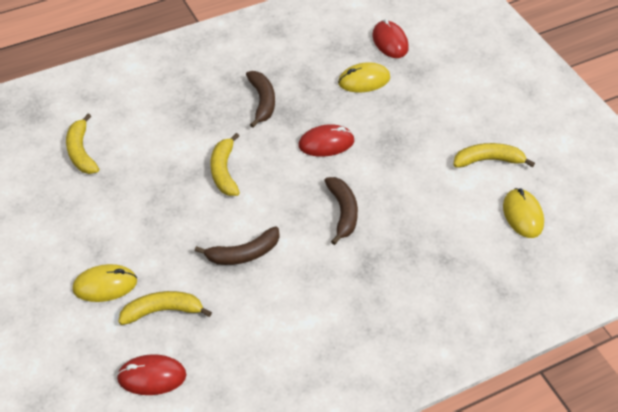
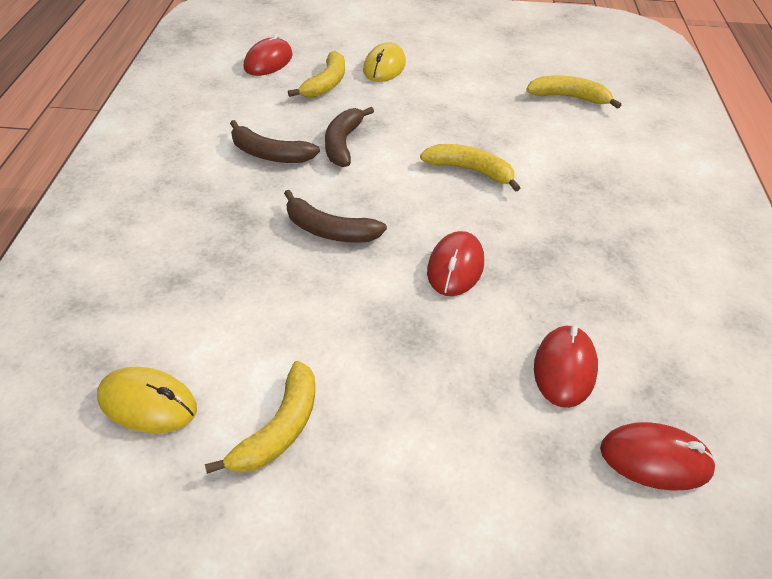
camera: 120 degrees right, 5 degrees down
brown banana [246,71,275,128] -> brown banana moved to [230,120,320,163]
yellow mouse [338,62,390,92] -> red mouse [534,325,598,408]

